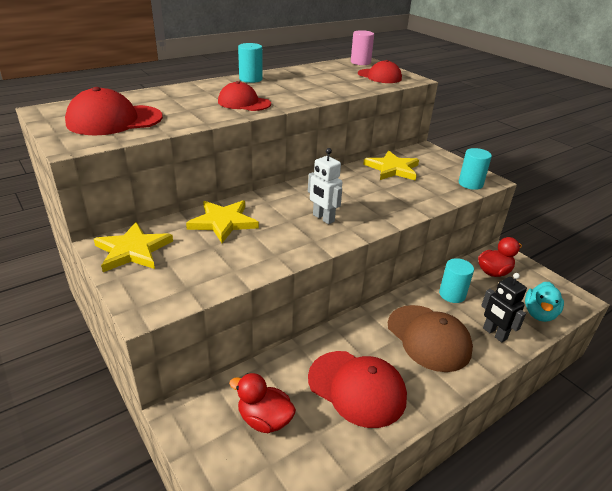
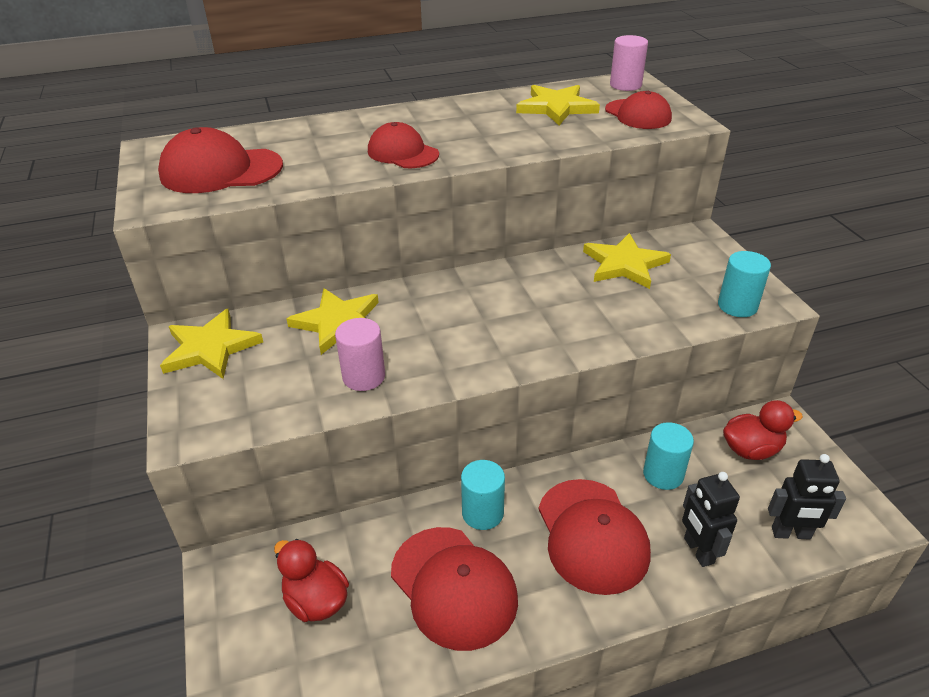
camera: 20 degrees right, 5 degrees up
turquoise cylinder [238,43,263,83] -> turquoise cylinder moved to [461,460,505,530]
white robot [308,148,342,224] -> none
brown cap [388,305,473,372] -> red cap [539,479,651,595]
turquoise duck [525,282,564,322] -> black robot [768,454,846,539]
none -> pink cylinder [335,318,385,391]
none -> yellow star [516,85,600,125]

